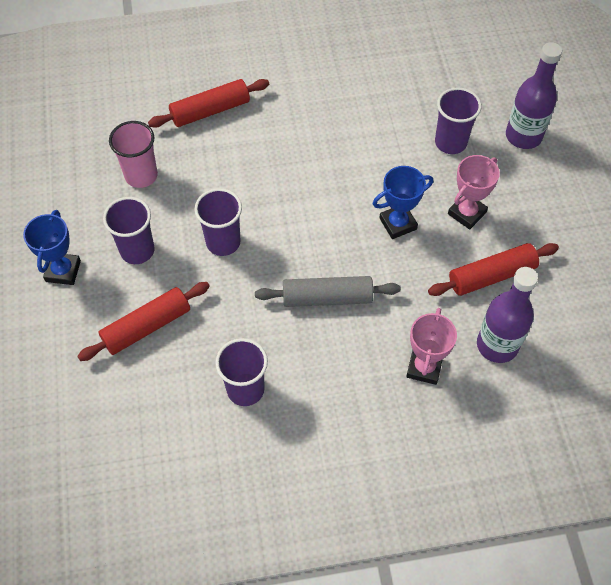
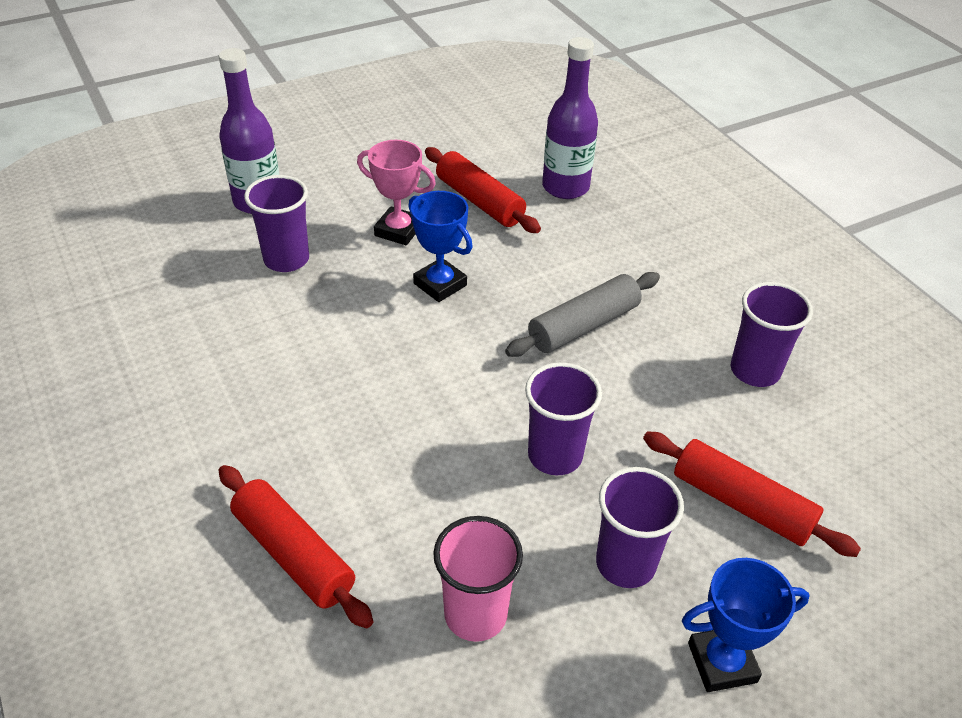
camera: 110 degrees left, 15 degrees down
grey rolling pin [255,276,401,307] -> grey rolling pin turned 75 degrees clockwise [505,272,660,357]
pink trophy [406,308,457,385] -> none

